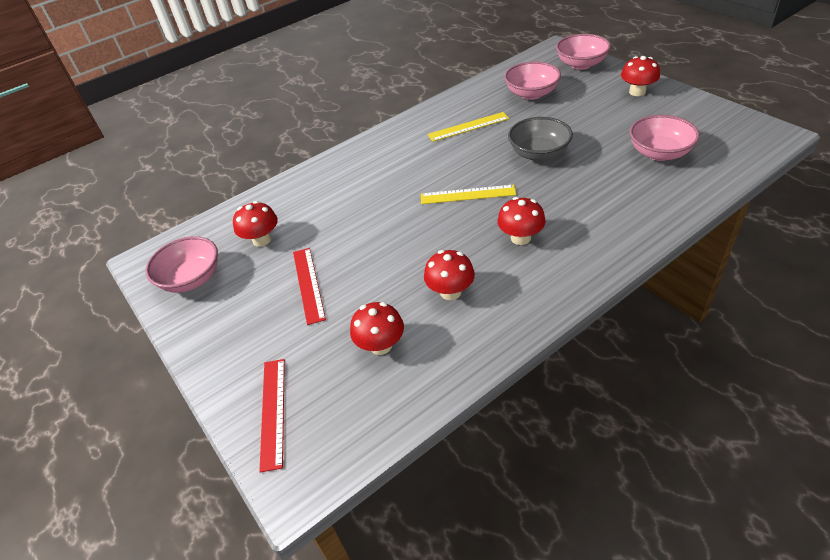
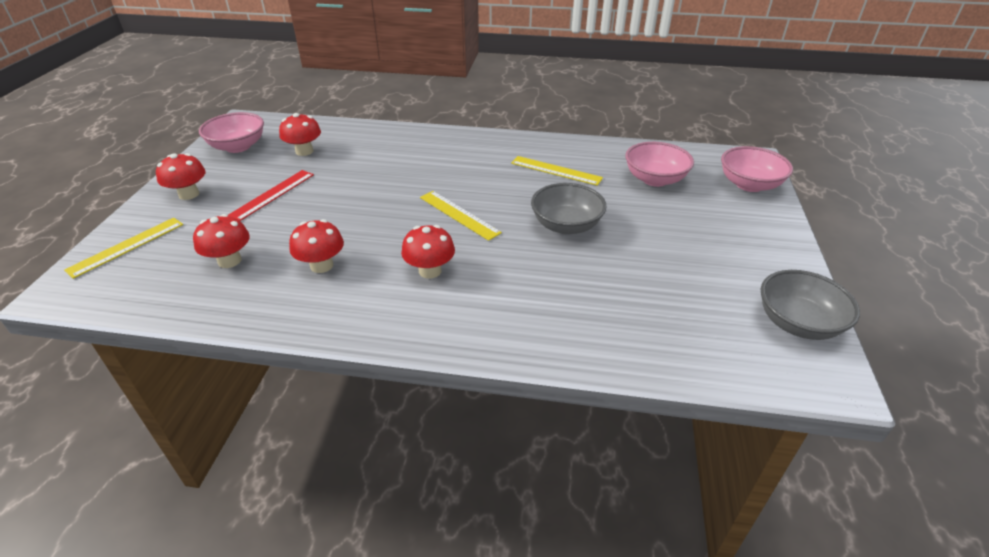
camera: 40 degrees right, 5 degrees down
red ruler [259,359,285,473] -> yellow ruler [64,218,183,279]
red mushroom [621,56,660,96] -> red mushroom moved to [156,153,206,200]
pink bowl [629,115,700,161] -> none
none -> grey bowl [761,270,860,340]

